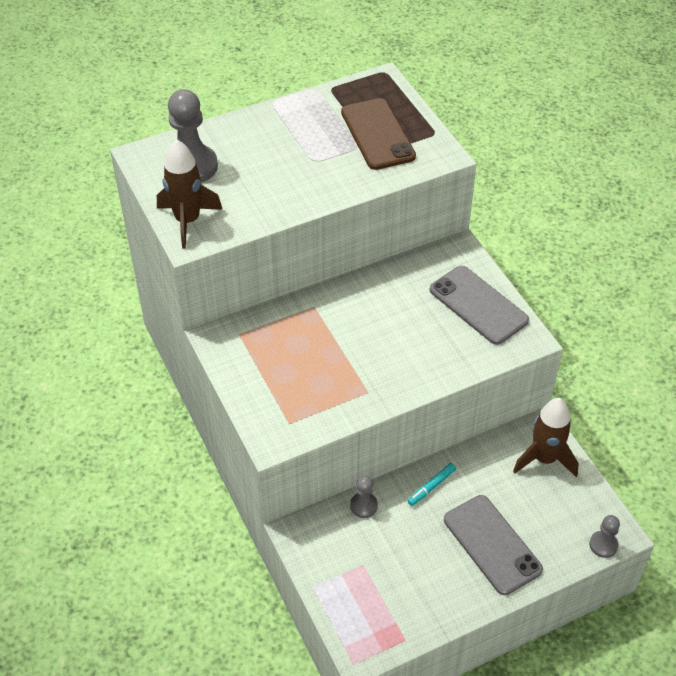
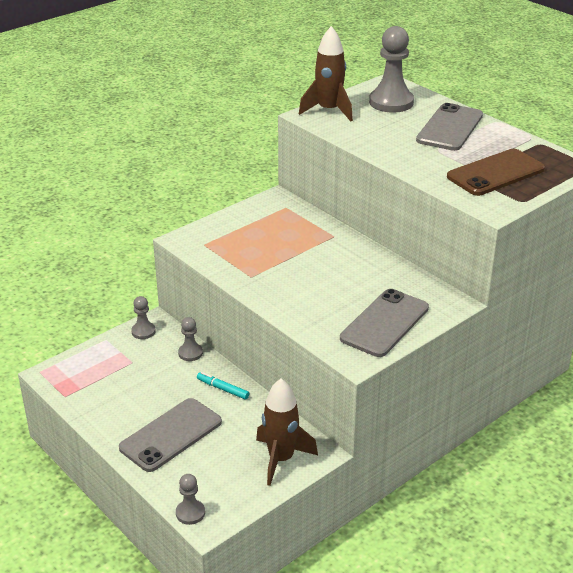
camera: 75 degrees right, 15 degrees down
none -> grey pawn [131,296,156,339]
none -> grey phone [416,103,483,151]

